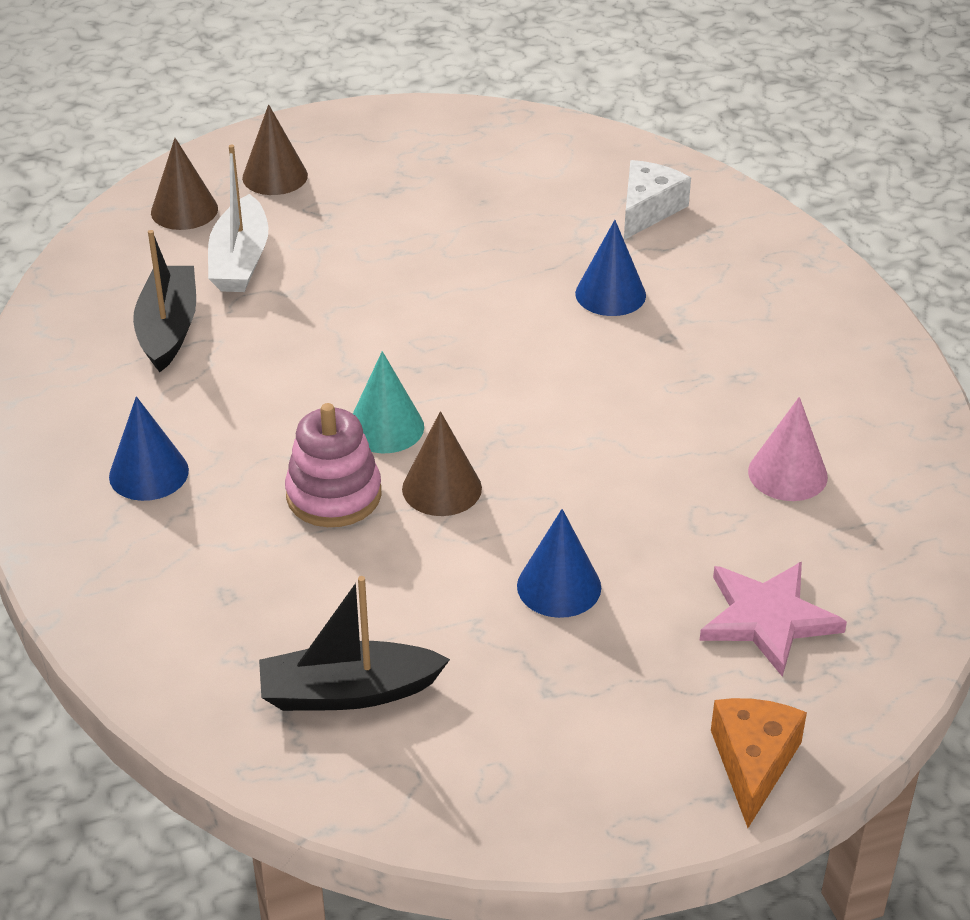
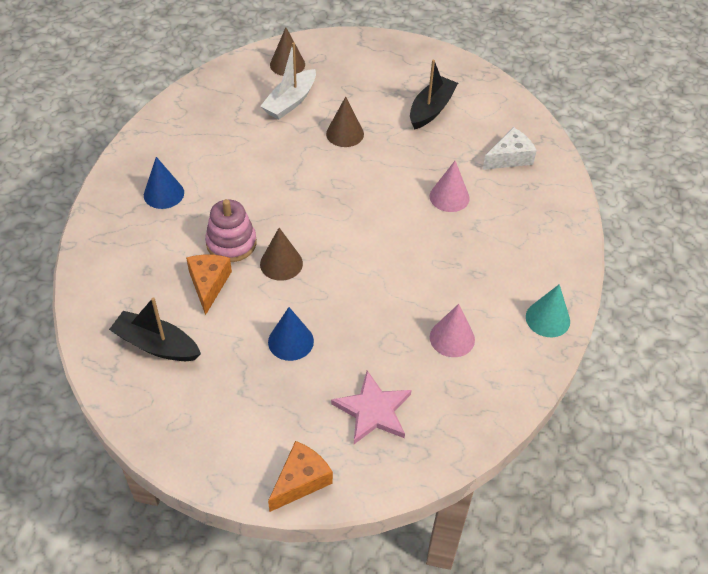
camera: 30 degrees right, 10 degrees up
black boat [133,230,196,372] -> black boat moved to [410,60,458,130]
brown cone [242,104,308,195] -> brown cone moved to [326,97,364,147]
turquoise cone [353,351,424,453] -> turquoise cone moved to [526,284,570,337]
blue cone [575,220,646,316] -> pink cone [430,161,470,212]
none -> orange cheese [186,255,232,315]

